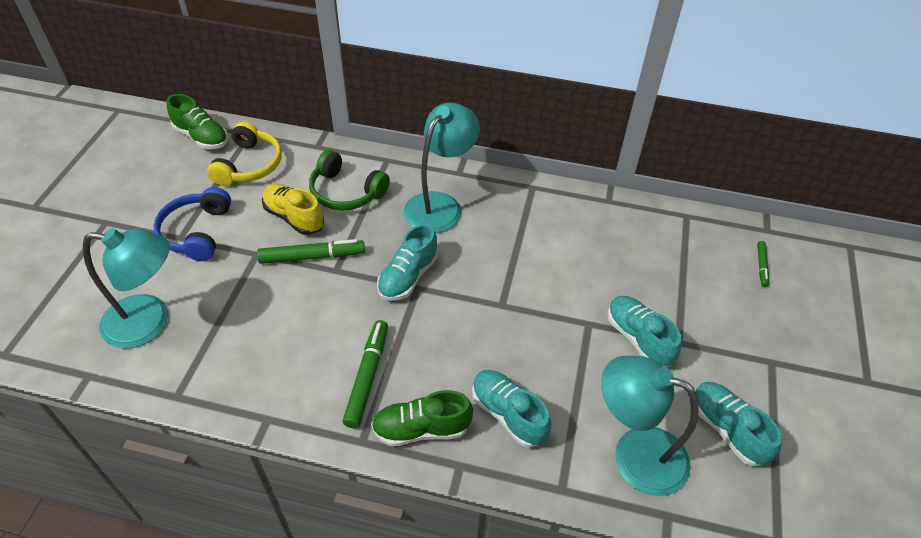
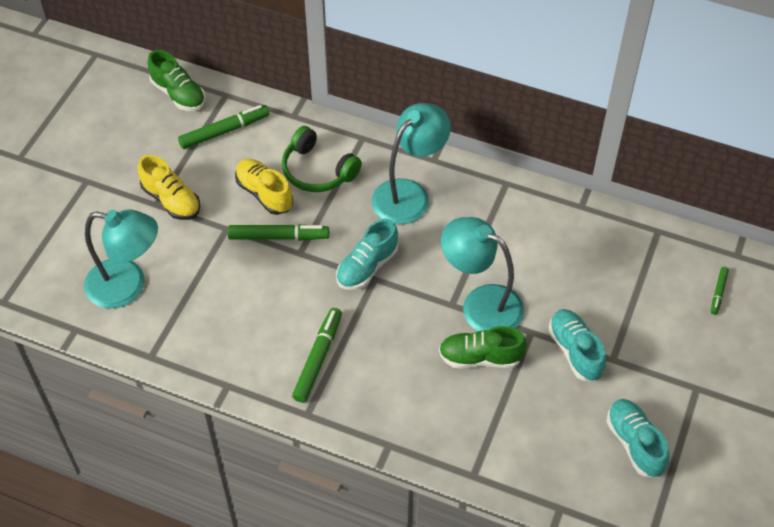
camera: 10 degrees right, 5 degrees up
blue headphones [153,187,231,261] -> yellow shoe [138,155,200,220]
yellow headphones [207,121,282,186] -> green marker [178,105,269,149]
green shoe [371,390,473,446] -> green shoe moved to [439,326,527,369]
turquoise shoe [472,370,551,448] -> none
turquoise lamp [601,356,699,496] -> turquoise lamp moved to [441,217,524,331]

